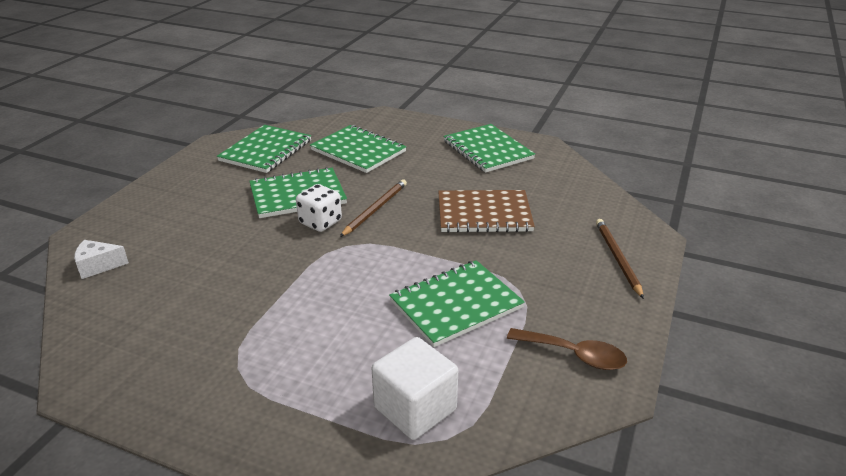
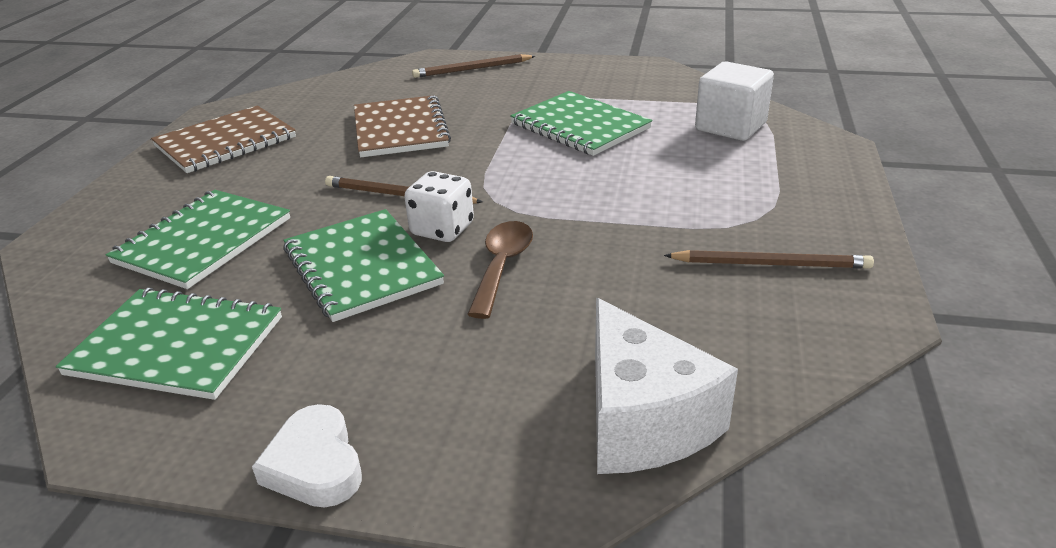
camera: 100 degrees left, 0 degrees up
white cheese [74,240,129,279] -> white cheese [595,298,738,474], size x1.93
green notebook [443,124,535,173] -> brown notebook [151,105,296,173]
brown spoon [507,328,627,370] -> brown spoon moved to [467,221,533,319]
none -> white heart [252,404,362,508]
none -> brown pencil [664,250,874,269]

